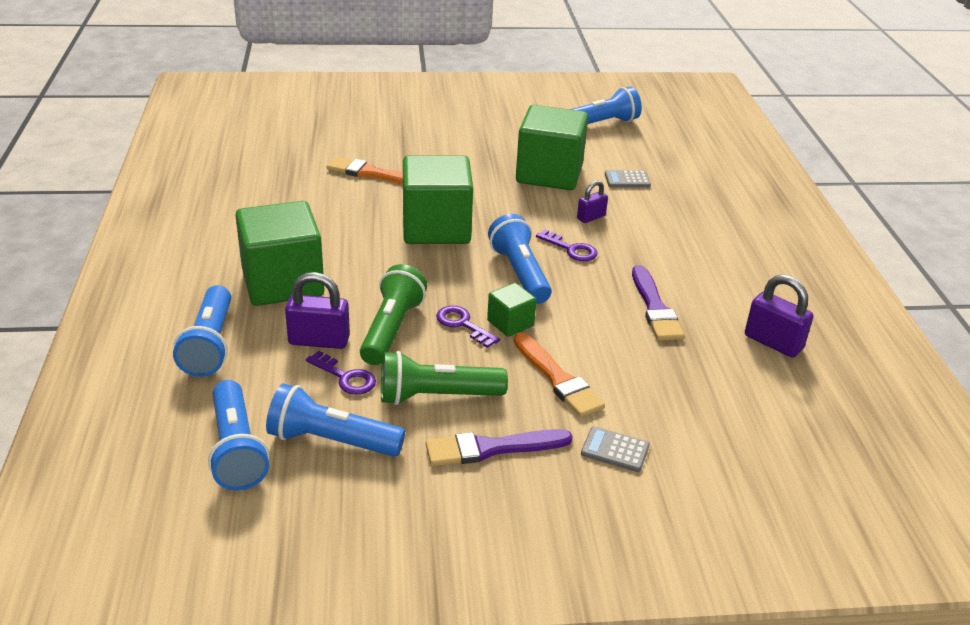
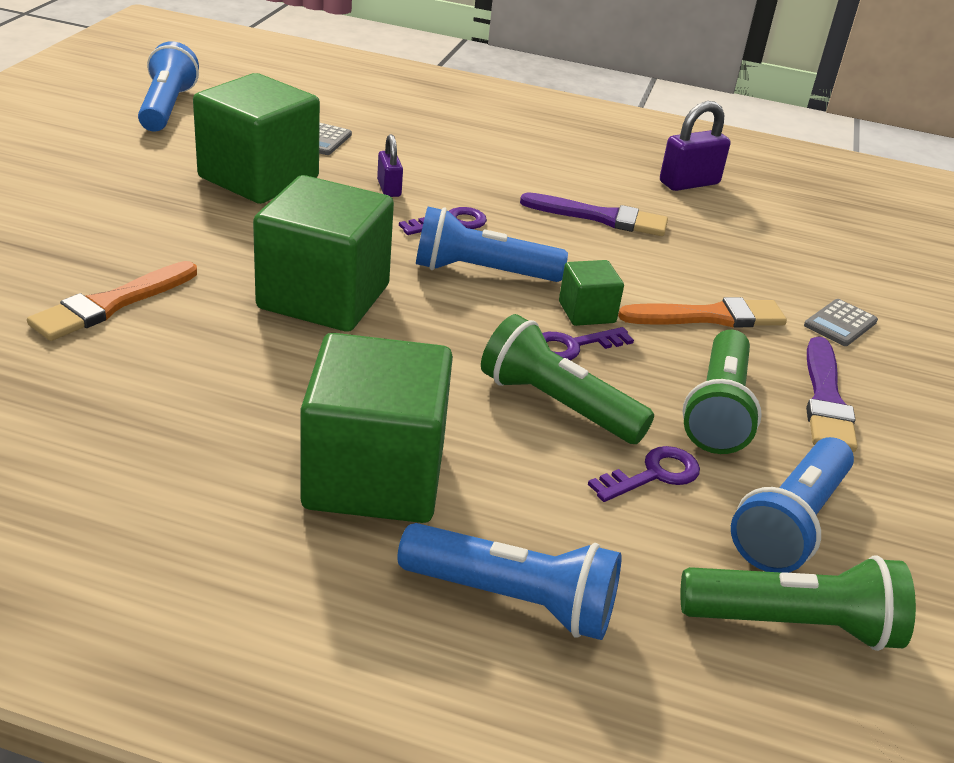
camera: 70 degrees left, 0 degrees up
blue flashlight [208,380,269,491] -> green flashlight [681,556,916,651]
purple padlock [285,272,350,349] -> none

